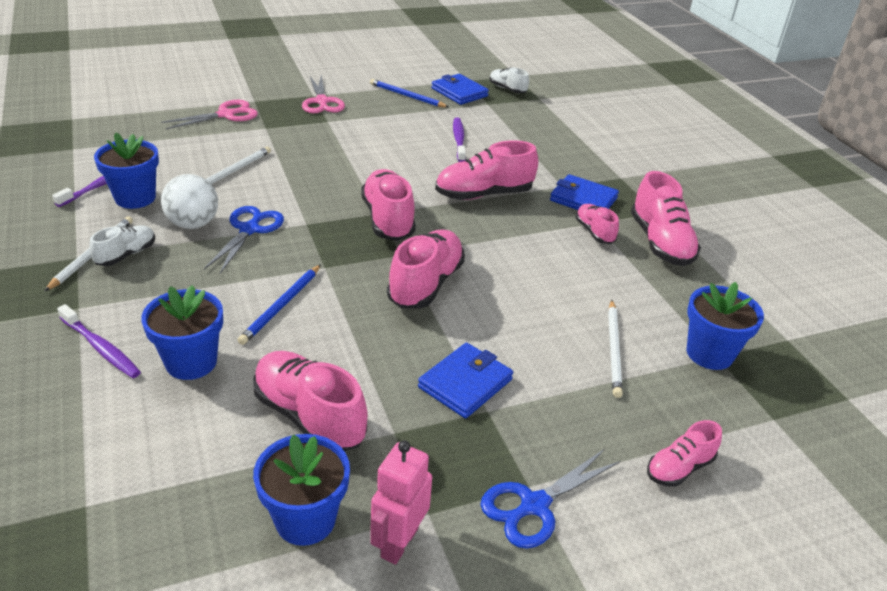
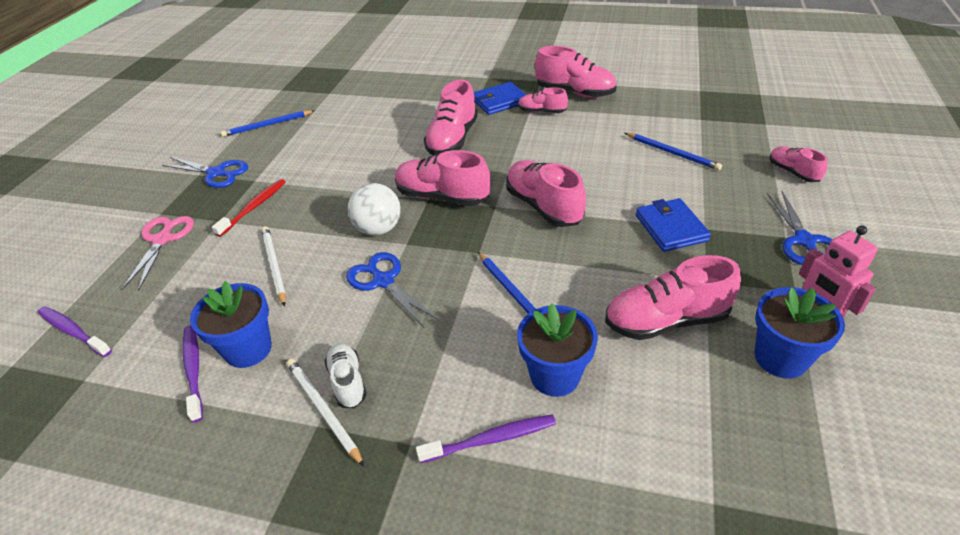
camera: 50 degrees left, 5 degrees up
white ball [161,174,218,229] -> white ball moved to [348,183,401,235]
pink scissors [302,75,345,113] -> blue scissors [162,157,248,188]
blue wallet [432,74,489,105] -> none
purple toothbrush [453,117,466,162] -> purple toothbrush moved to [38,306,112,357]
white shoe [490,68,529,93] -> none
white pencil [608,300,623,398] -> blue pencil [625,133,722,171]
pink shoe [647,420,722,487] -> pink shoe turned 150 degrees clockwise [770,147,828,182]
blue flower pot [687,282,764,370] -> none
none -> red toothbrush [212,179,286,237]

